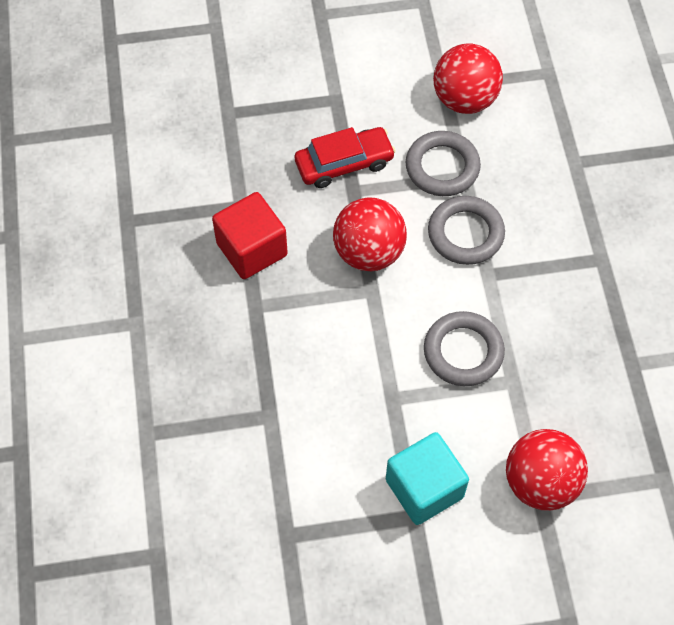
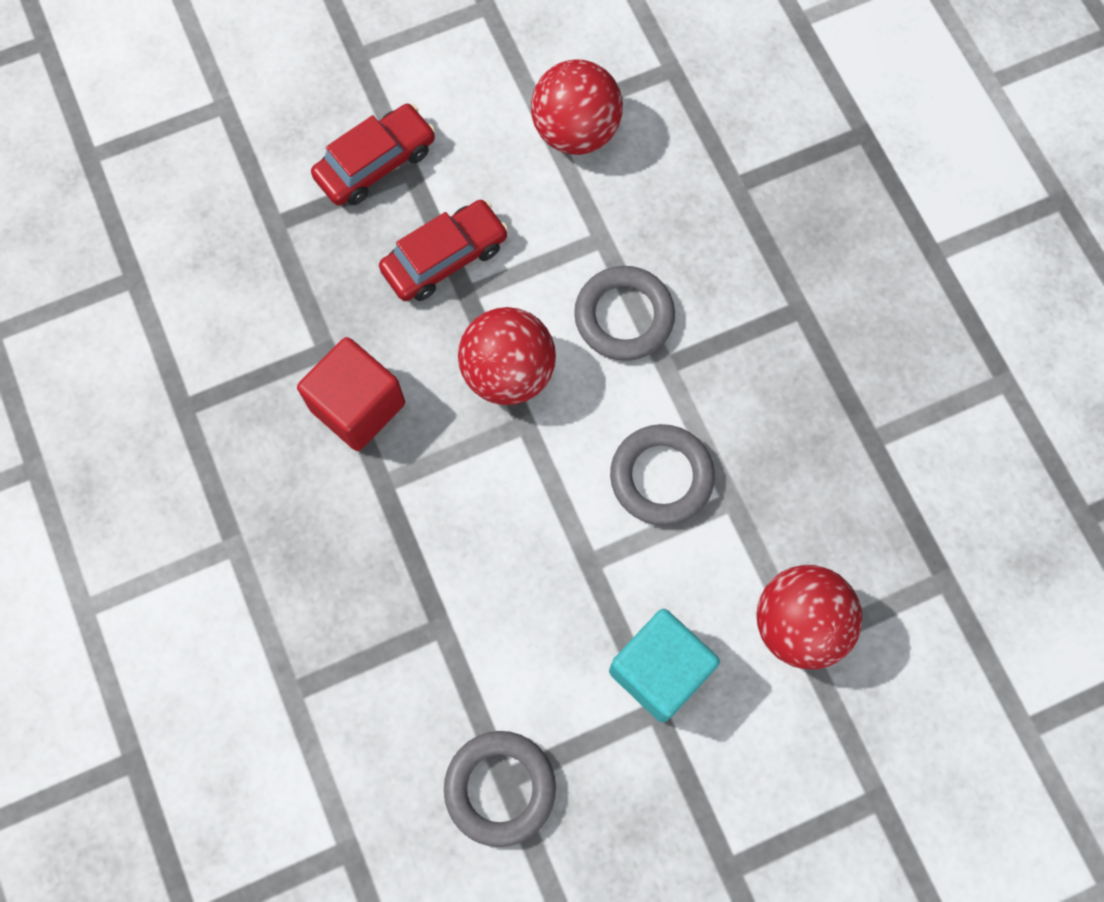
camera: 15 degrees left, 10 degrees up
grey ring [406,131,481,196] -> grey ring moved to [444,731,556,847]
none -> red car [311,104,435,206]

